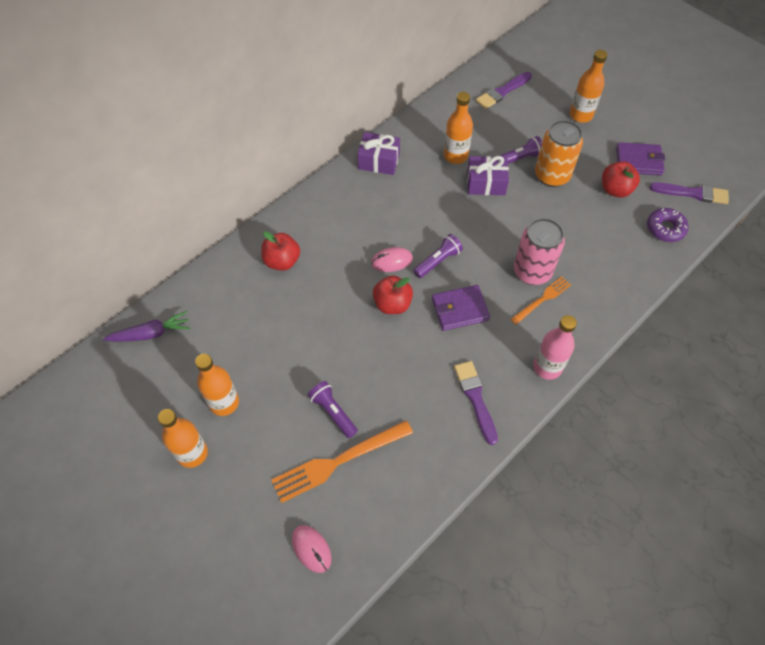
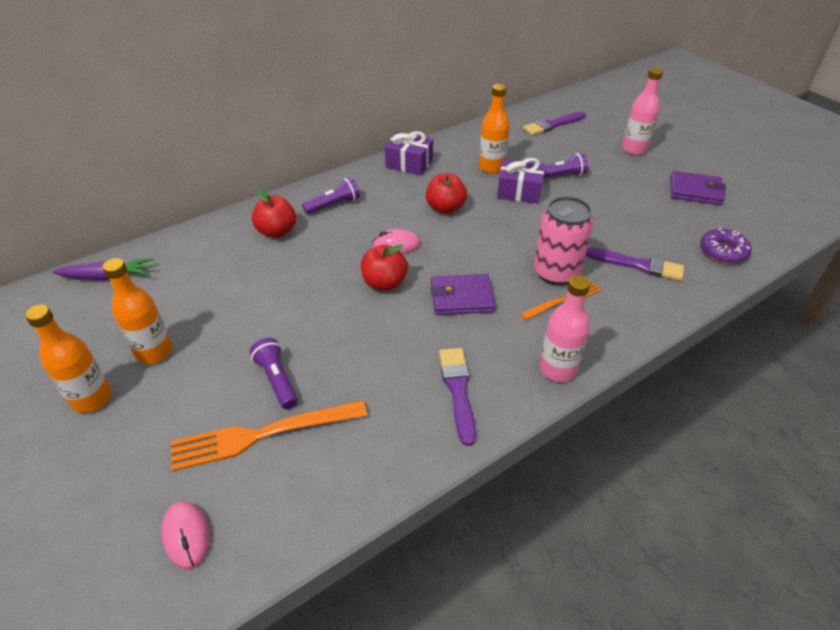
camera: 10 degrees right, 15 degrees down
purple flashlight [413,234,463,278] -> purple flashlight moved to [302,177,360,214]
orange can [535,120,583,187] -> none
orange bottle [570,50,607,123] -> pink bottle [622,67,663,155]
red apple [602,161,640,198] -> red apple moved to [426,173,467,214]
purple brush [650,182,729,204] -> purple brush moved to [586,248,684,281]

